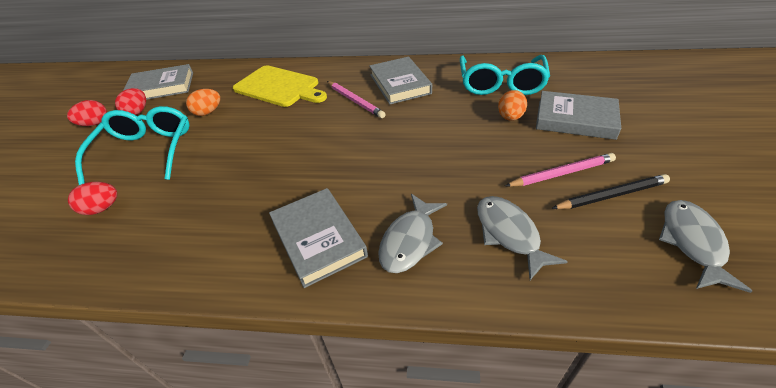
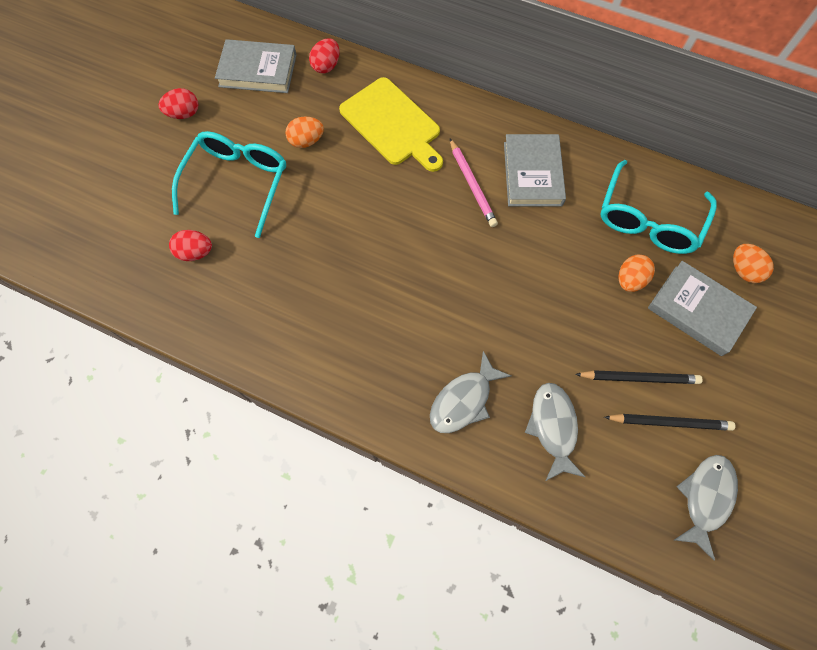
camera: 15 degrees right, 25 degrees up
red egg [115,88,146,115] -> red egg moved to [309,38,339,73]
grey book [269,188,368,288] -> none
pink pencil [505,153,616,187] -> black pencil [575,370,702,384]
none -> orange egg [733,244,774,283]

